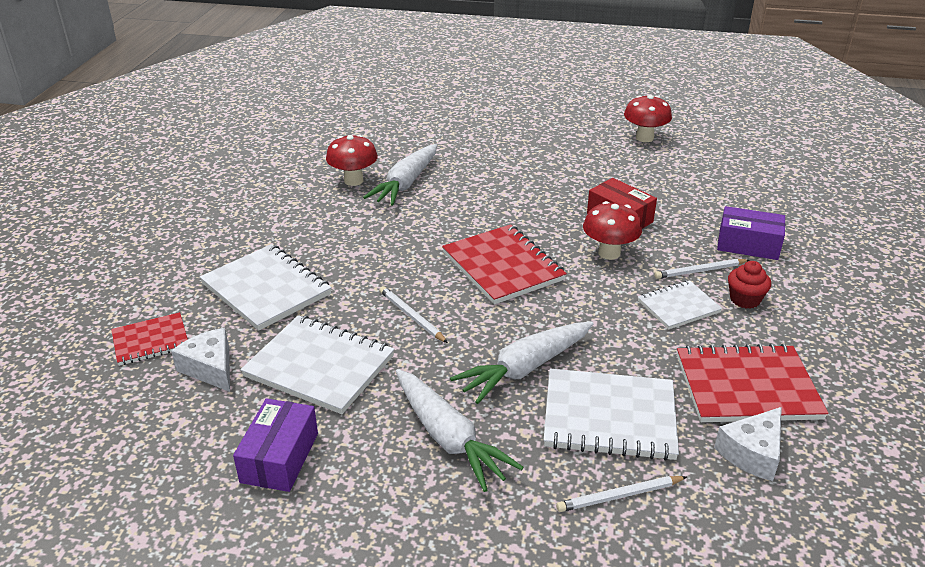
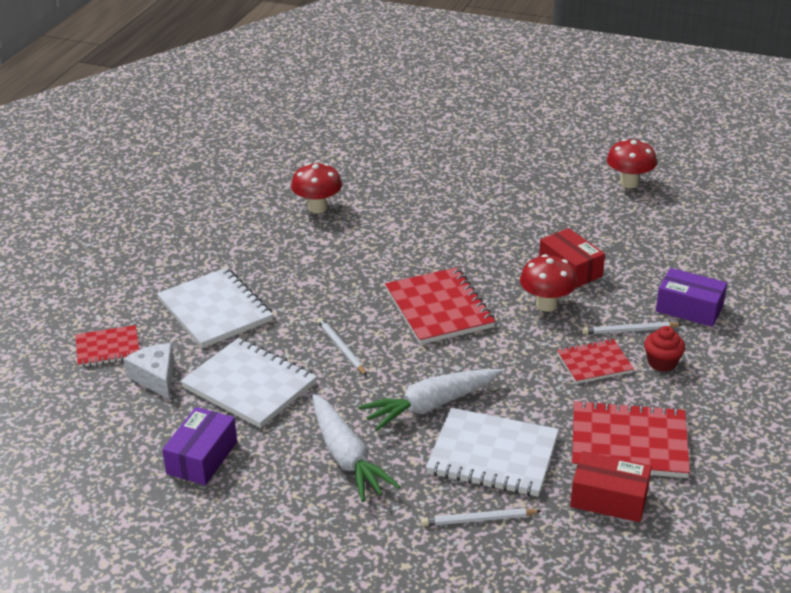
camera: 10 degrees right, 0 degrees up
white carrot [363,144,437,206] -> none
white notebook [638,280,722,329] -> red notebook [557,339,634,384]
white cheese [714,407,782,481] -> red box [570,451,652,522]

